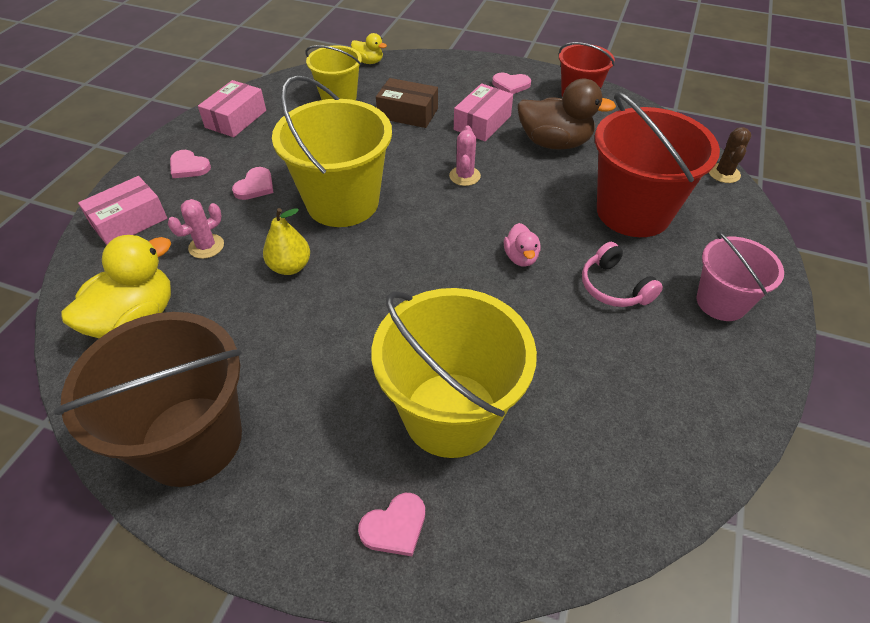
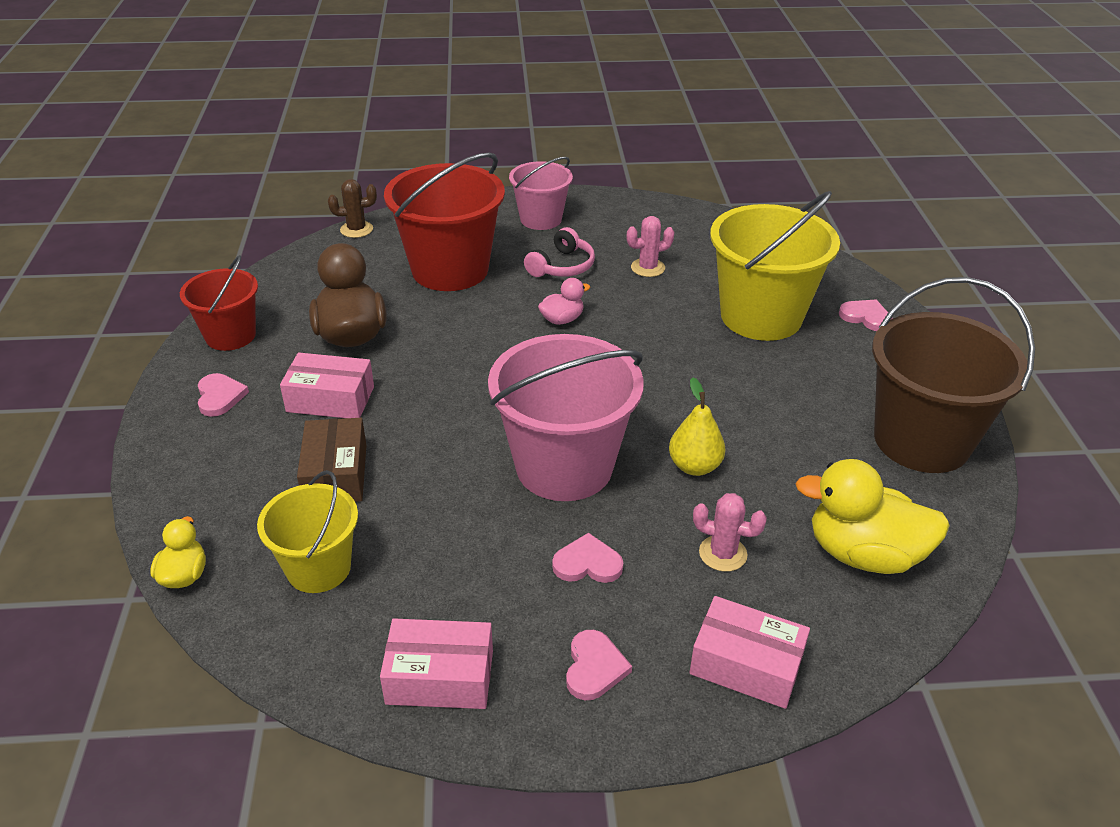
camera: 115 degrees left, 10 degrees down
yellow bucket [272,75,392,227] -> pink bucket [488,334,644,501]
pink cactus [449,125,481,186] -> pink cactus moved to [627,216,675,277]

